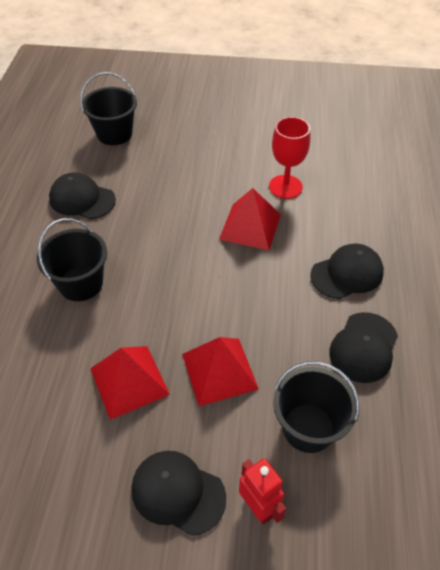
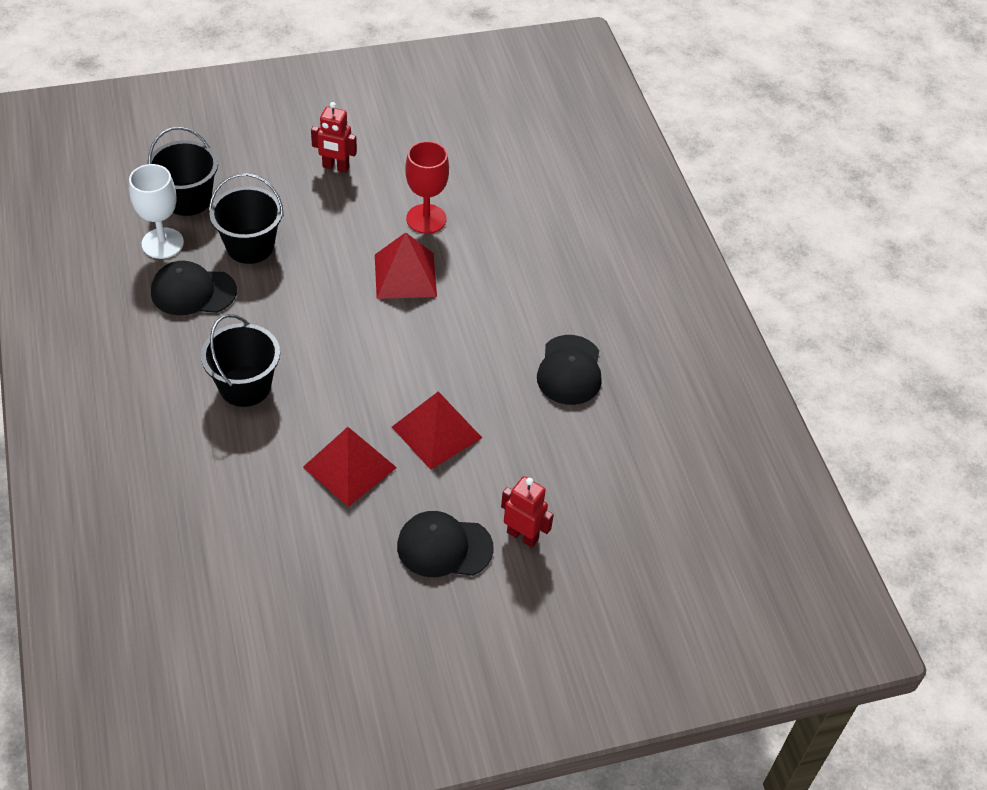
camera: 25 degrees left, 0 degrees up
black bucket [273,361,360,453] -> black bucket moved to [209,173,284,264]
black cap [310,244,384,299] -> none
none -> white goblet [129,164,184,259]
none -> red robot [311,102,357,173]

